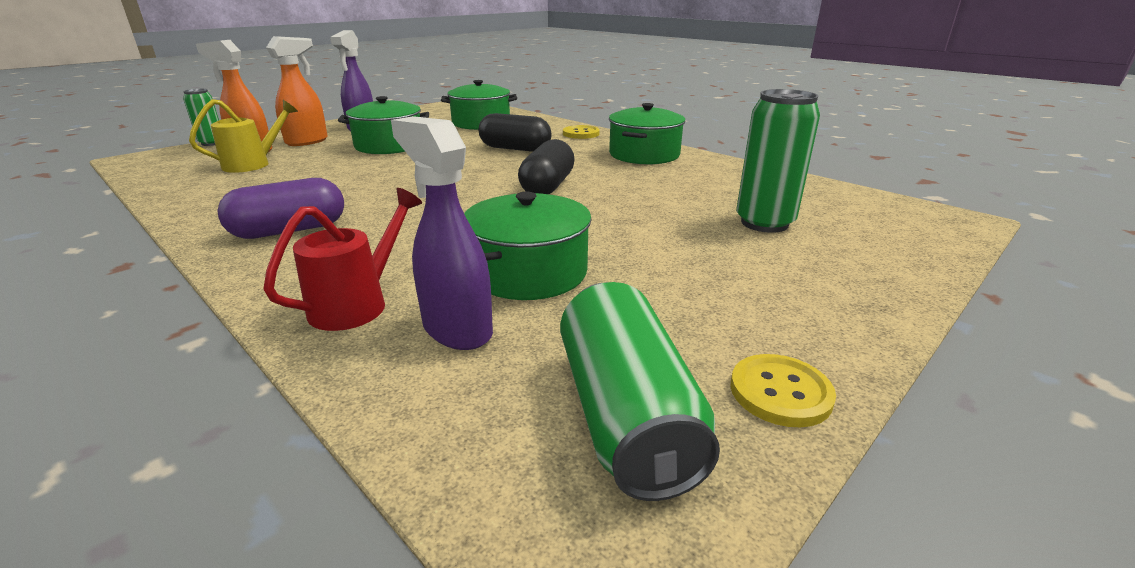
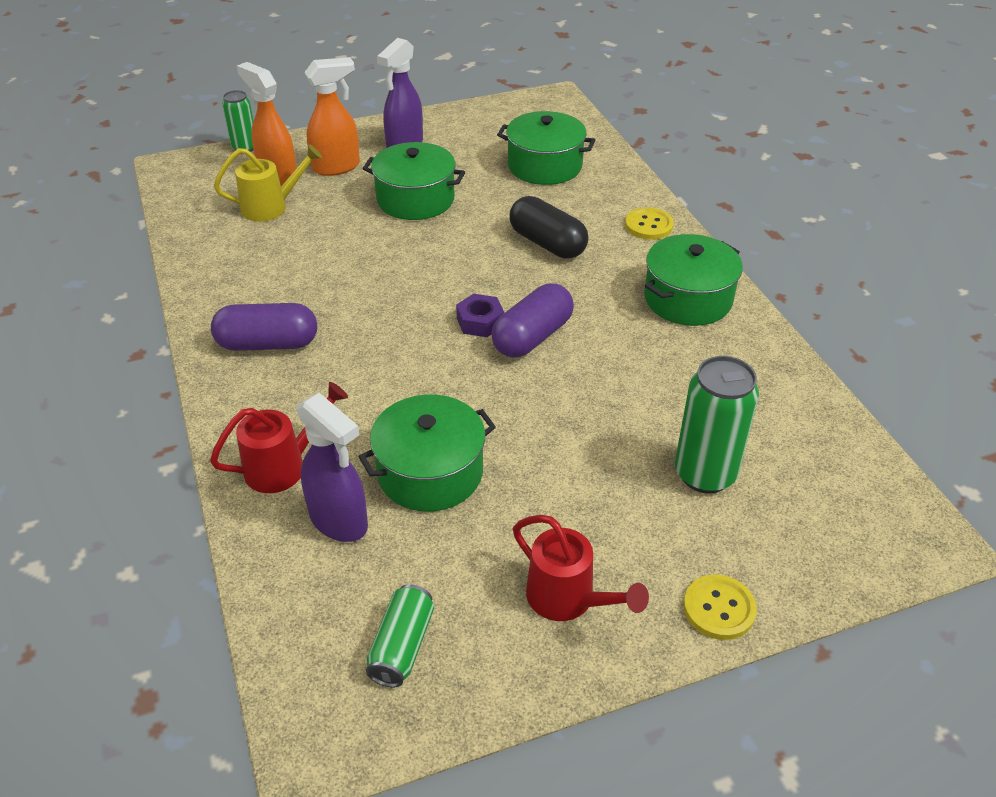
camera: 25 degrees right, 15 degrees up
purple spray bottle [391,116,493,350] -> purple spray bottle turned 150 degrees clockwise [296,393,368,542]
black capsule [518,139,575,194] -> purple capsule [491,283,574,358]
green can [560,282,720,501] -> green can [366,584,434,687], size x0.60
yellow button [730,354,836,427] -> yellow button moved to [683,575,757,640]
none -> purple nut [456,294,504,337]
none -> red watering can [513,515,649,621]

